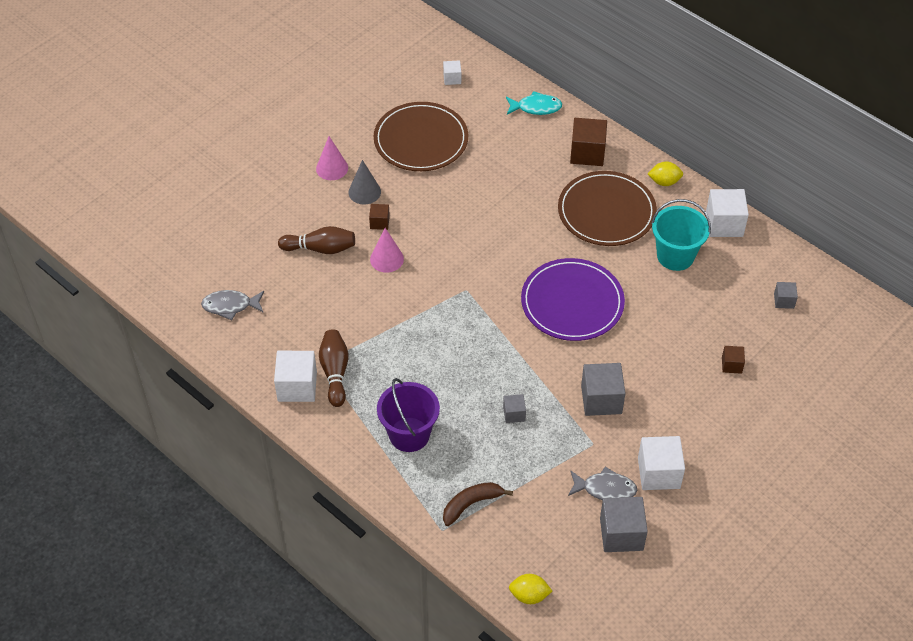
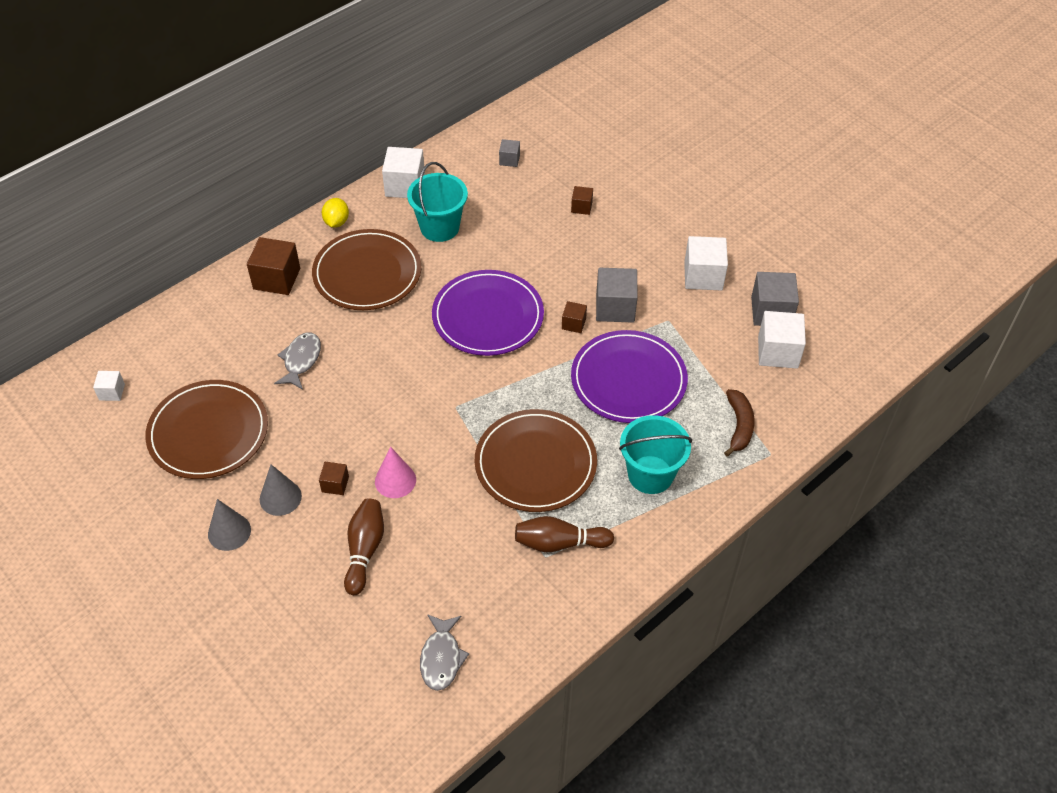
camera: 85 degrees left, 0 degrees up
white cube [274,351,317,402] -> white cube moved to [758,311,806,369]
pink cone [316,136,348,180] -> grey cone [208,499,251,551]
purple bucket [377,378,440,452] -> turquoise bucket [619,415,692,494]
brown banana [443,482,513,526] -> brown banana turned 150 degrees counterclockwise [724,389,755,457]
grey cube [503,394,526,423] -> purple plate [571,330,688,423]
turquoise fish [506,91,562,115] -> none
yellow lemon [509,574,552,604] -> none
grey fish [568,467,637,500] -> grey fish moved to [274,332,321,390]
none -> brown plate [475,409,597,512]
none -> brown cube [562,301,587,333]

